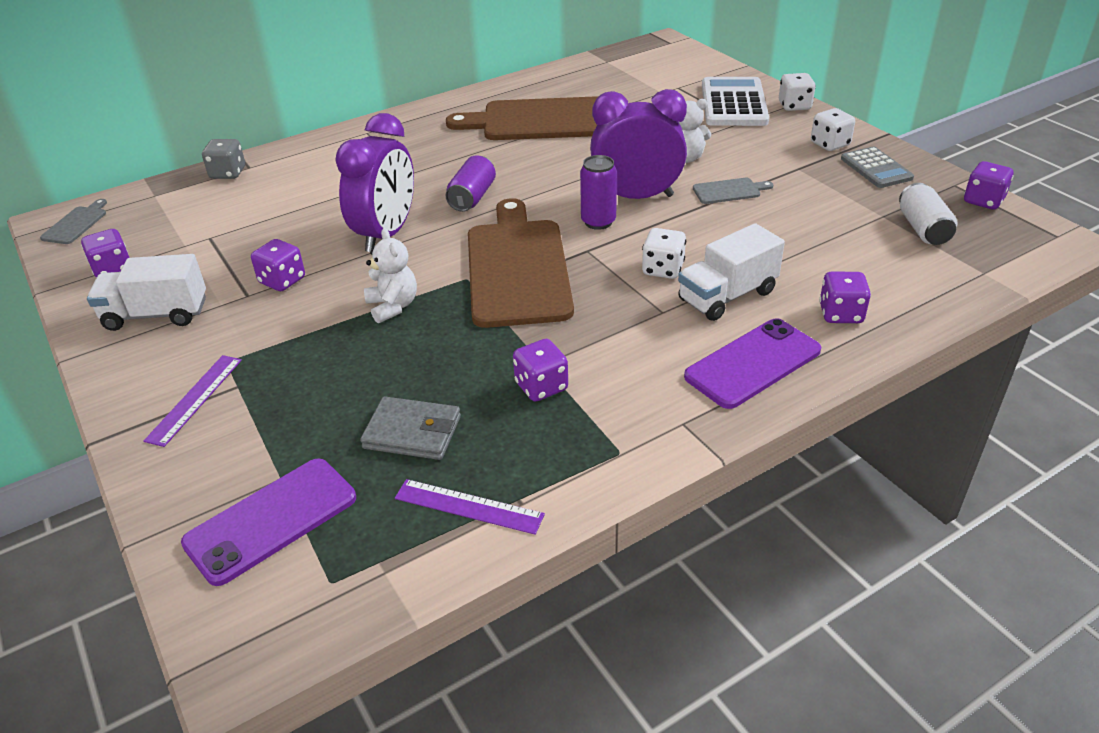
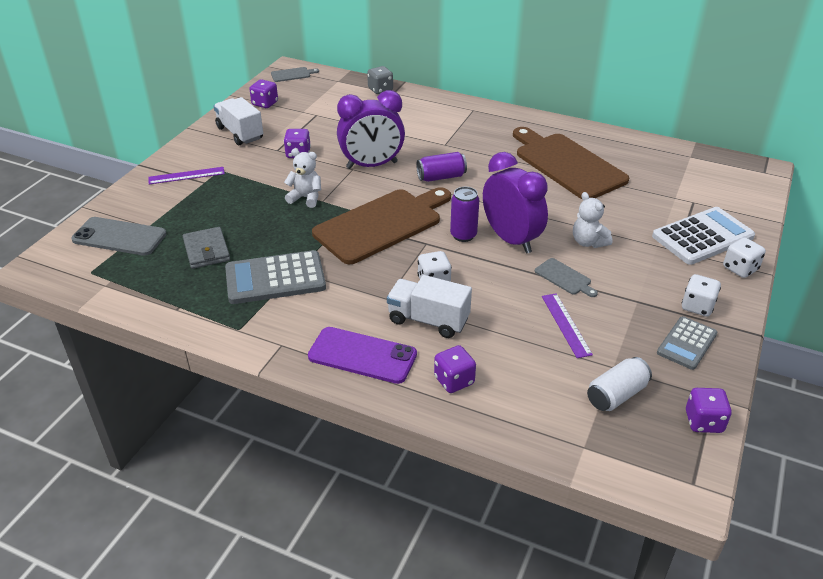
camera: 55 degrees right, 0 degrees up
purple phone [181,458,356,586] -> grey phone [71,217,166,256]
white teddy bear [364,228,417,323] -> white teddy bear turned 105 degrees counterclockwise [284,149,321,208]
purple ruler [395,479,545,535] -> purple ruler moved to [542,293,593,358]
purple dice [513,339,568,402] -> grey calculator [225,250,326,304]

